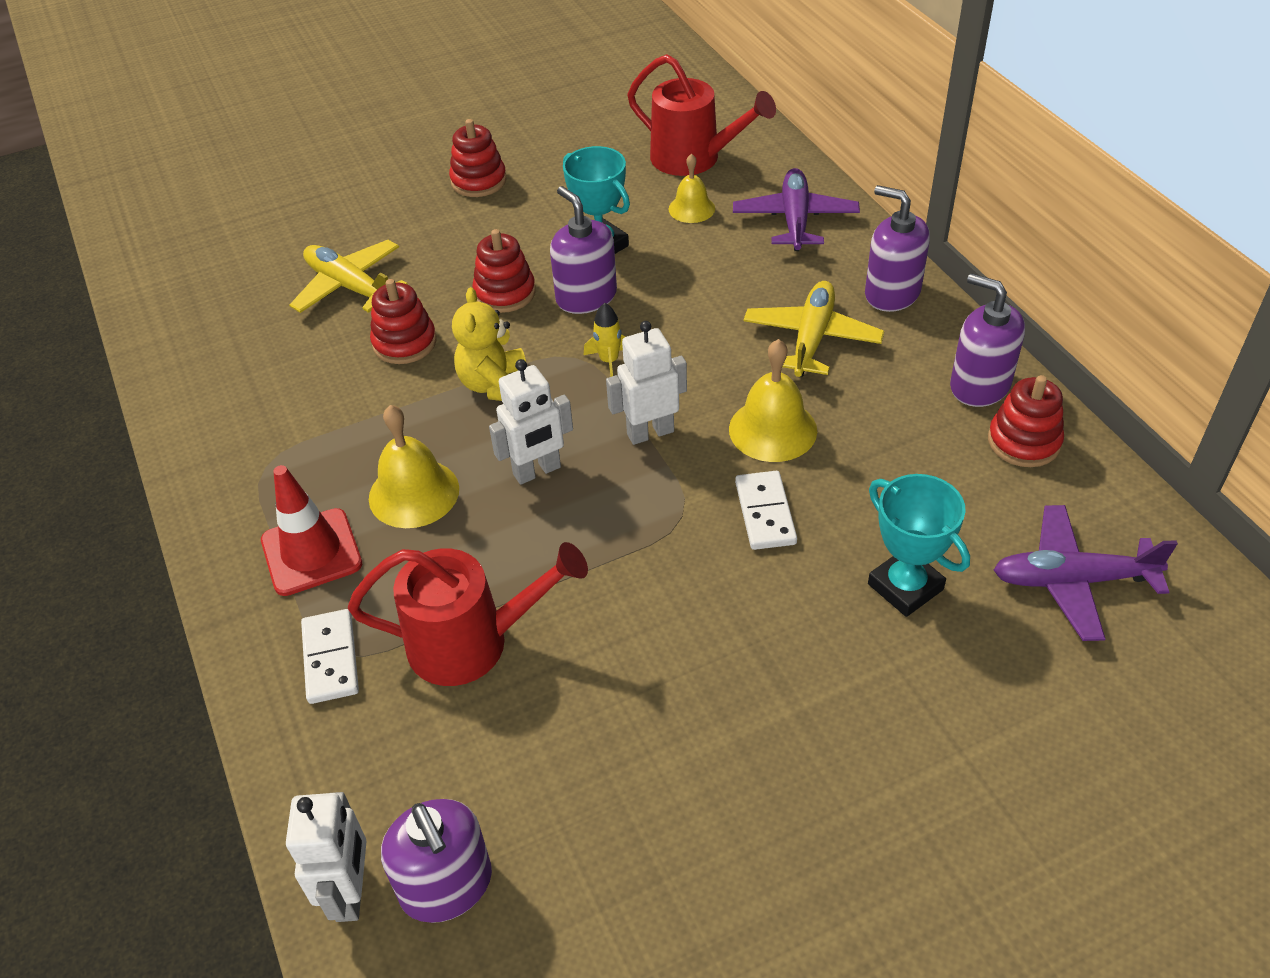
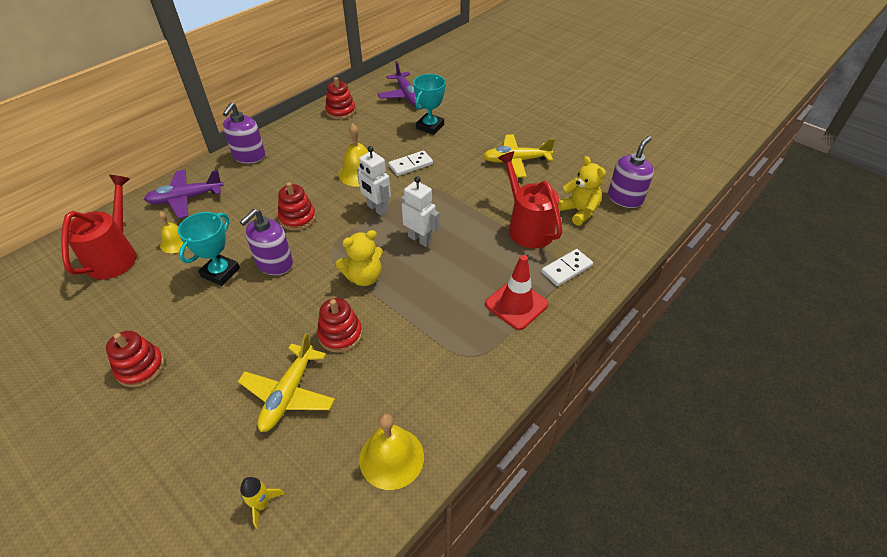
camera: 115 degrees left, 0 degrees up
white robot [286,792,367,922] -> none
yellow bell [369,405,459,528] -> yellow bell moved to [359,413,424,490]
red stacking toy [472,229,536,313] -> red stacking toy moved to [278,182,316,231]
yellow rocket [584,303,625,377] -> yellow rocket moved to [240,477,285,529]
yellow plane [743,281,884,377] -> yellow plane moved to [483,134,555,178]
purple soap dispenser [950,273,1025,407] -> none
none -> yellow teddy bear [558,156,606,226]

